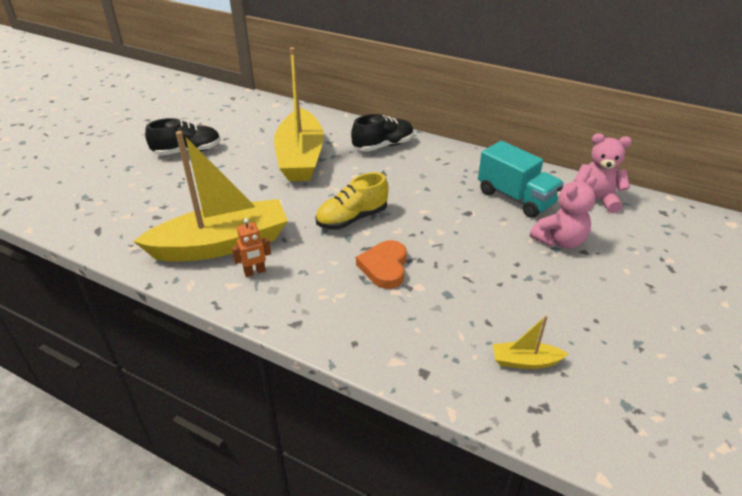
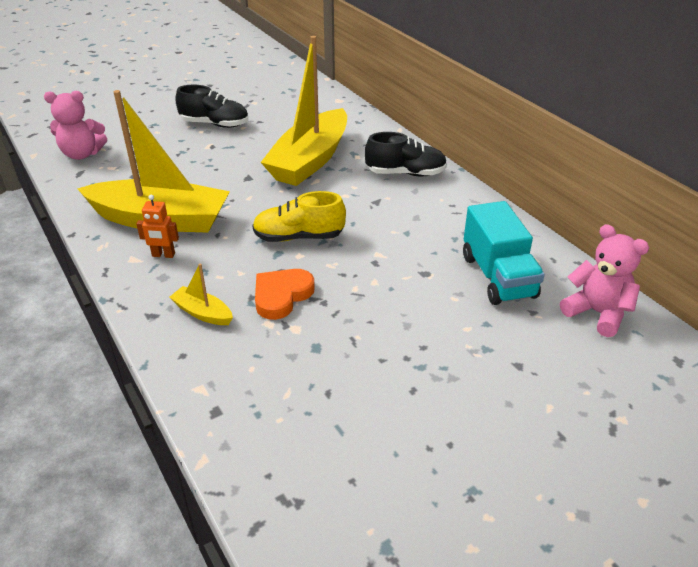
camera: 30 degrees right, 0 degrees up
yellow boat [493,315,568,369] -> yellow boat moved to [169,263,233,325]
pink teddy bear [530,176,597,249] -> pink teddy bear moved to [44,91,107,160]

